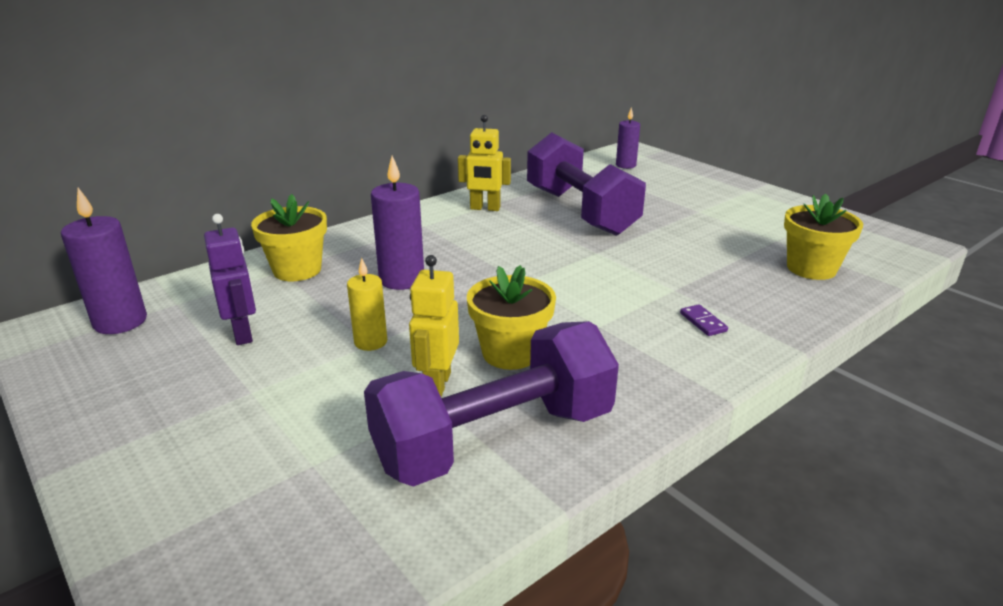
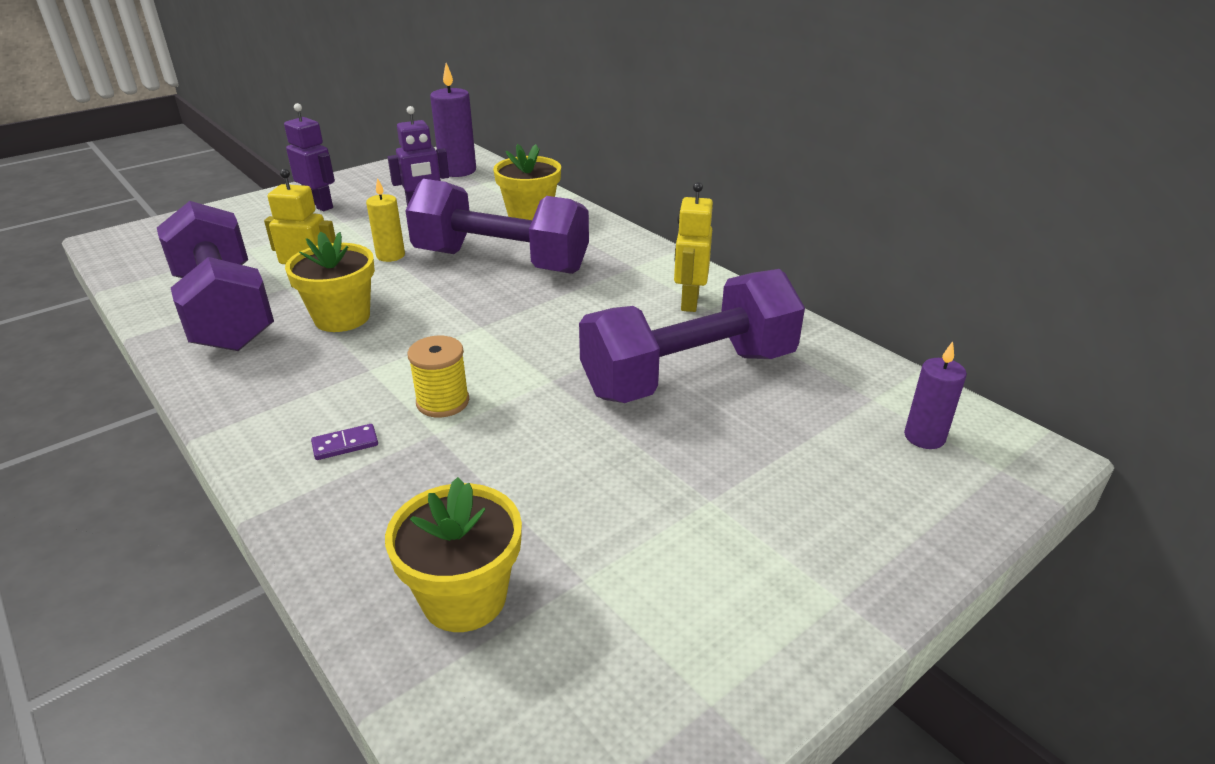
camera: 90 degrees right, 5 degrees up
purple candle [371,156,424,290] -> purple dumbbell [405,179,589,274]
none -> purple robot [284,103,335,211]
none -> yellow spool [408,336,469,418]

